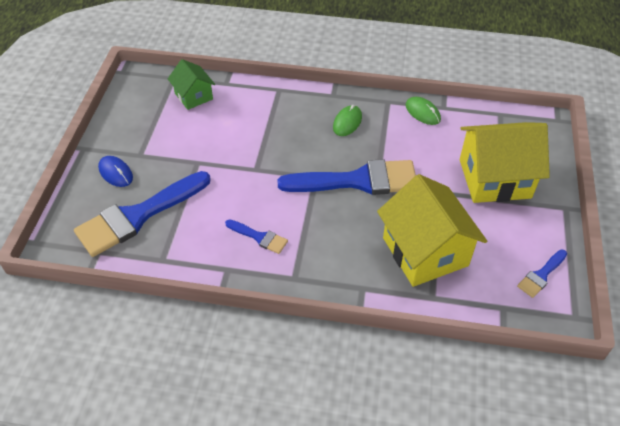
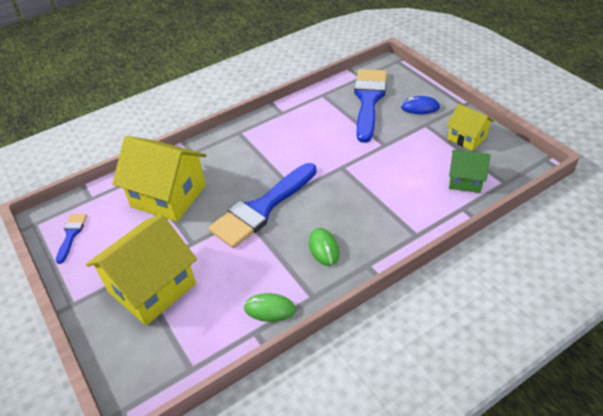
camera: 140 degrees right, 5 degrees down
blue brush [225,219,288,254] -> none
none -> yellow house [446,104,494,151]

